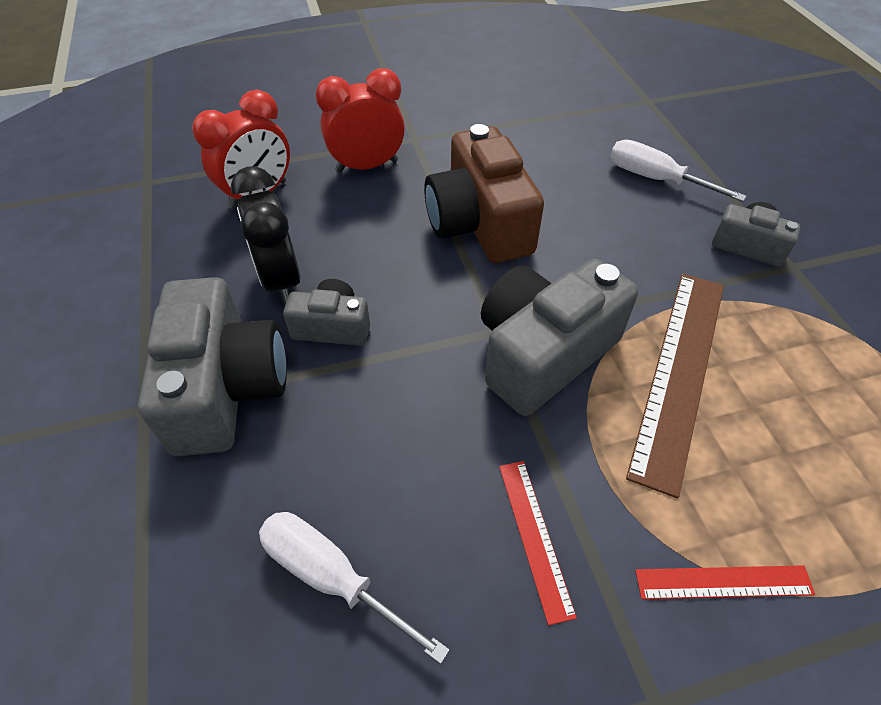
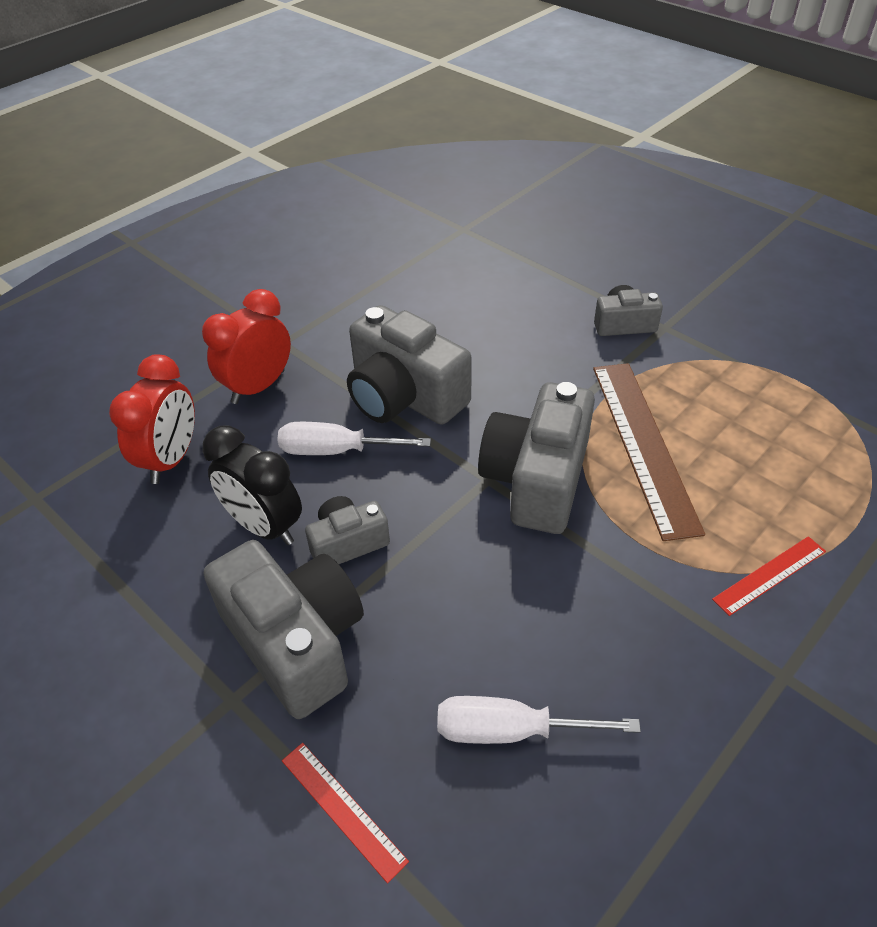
camera: 30 degrees left, 5 degrees down
brown camera [424,124,544,263] -> grey camera [347,305,472,425]
red ruler [499,461,577,626] -> red ruler moved to [282,743,409,883]
white screwdriver [610,140,747,202] -> white screwdriver moved to [277,422,431,455]

